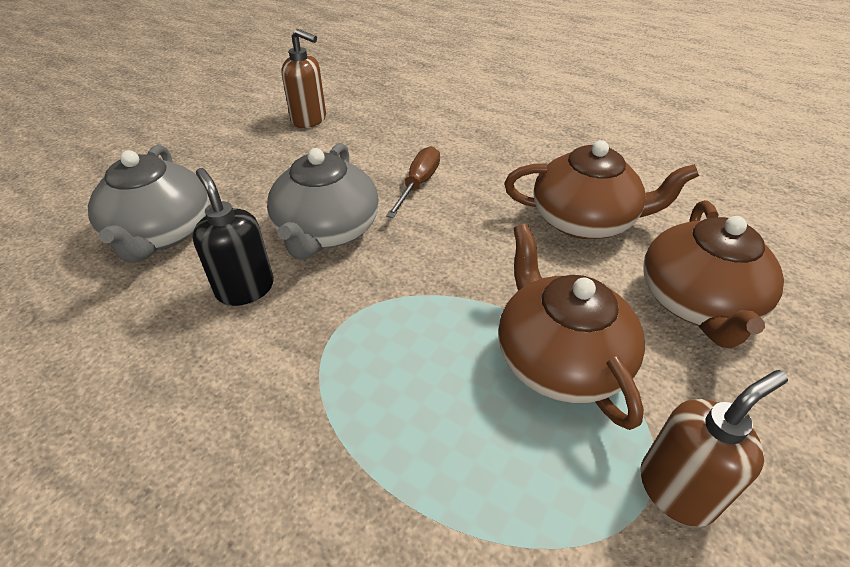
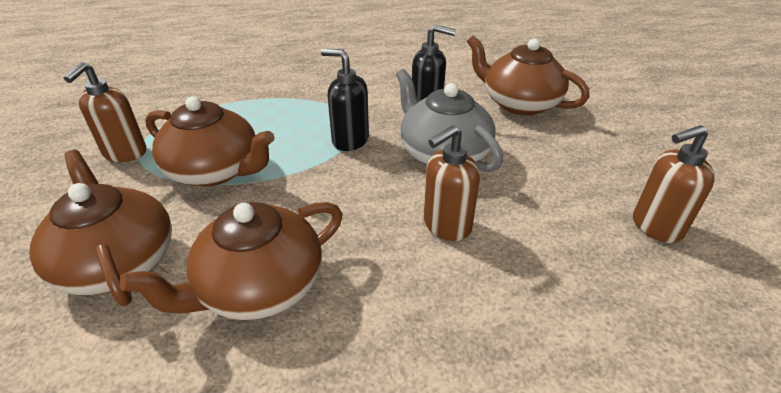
camera: 135 degrees right, 5 degrees down
grey teapot [88,145,209,263] -> brown teapot [467,36,589,115]
brown screwdriver [386,146,440,218] -> brown soap dispenser [424,125,480,241]
none -> black soap dispenser [321,49,369,151]

